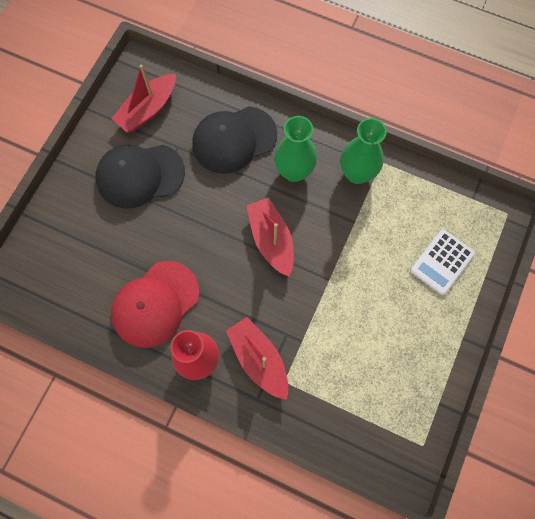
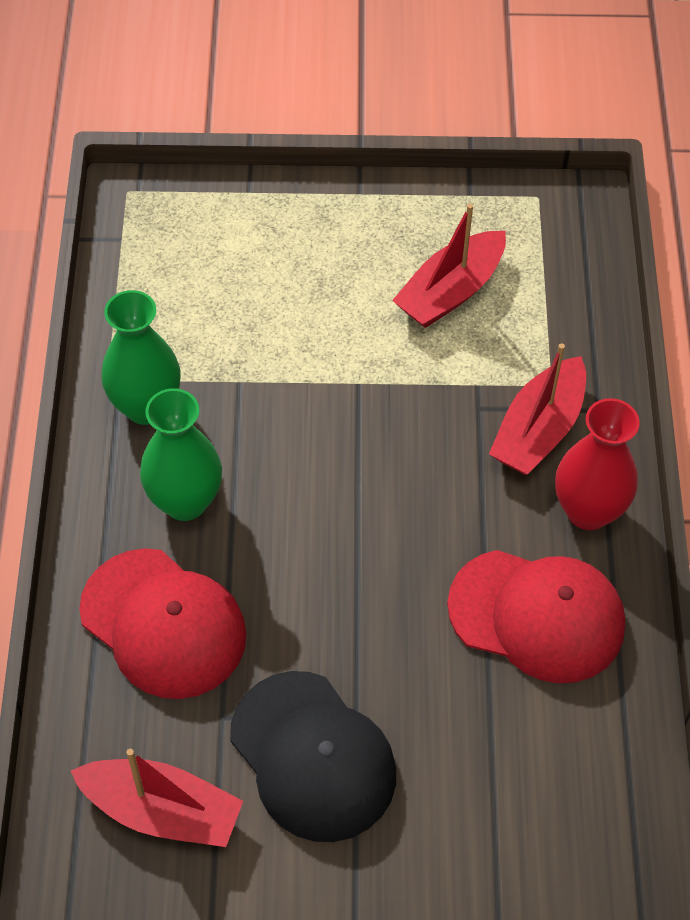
camera: 115 degrees left, 15 degrees down
black cap [192,106,277,174] -> red cap [79,548,247,699]
red boat [247,198,294,277] -> red boat moved to [392,204,506,328]
white calculator [410,230,475,295] -> none

